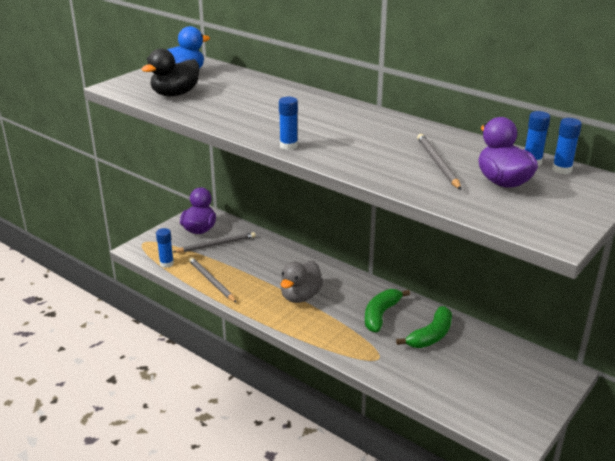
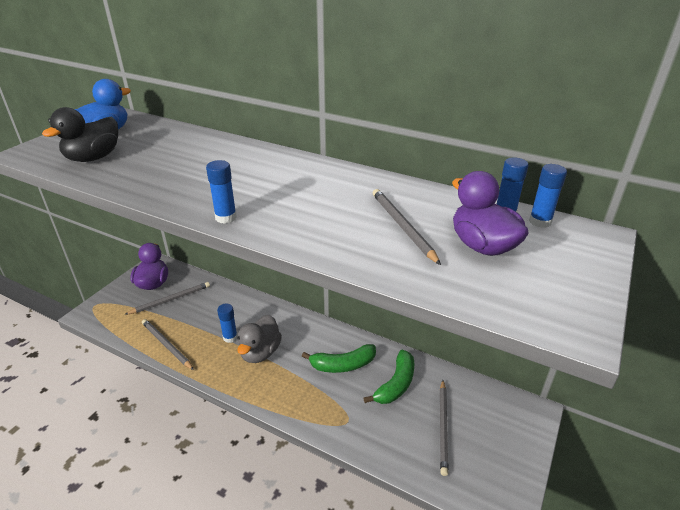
camera: 10 degrees left, 5 degrees up
blue glue stick [156,228,174,268] -> blue glue stick moved to [217,304,238,343]
green banana [365,289,410,332] -> green banana turned 120 degrees counterclockwise [302,344,376,373]
none -> grey pencil [440,380,449,476]

